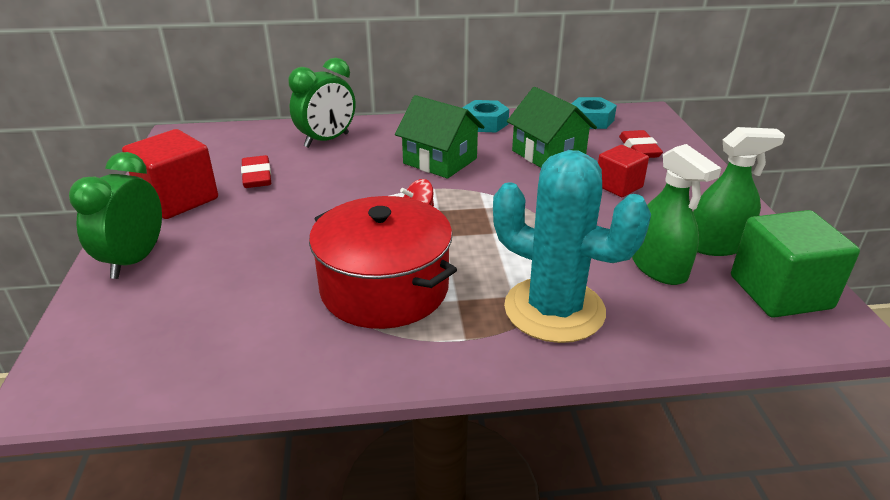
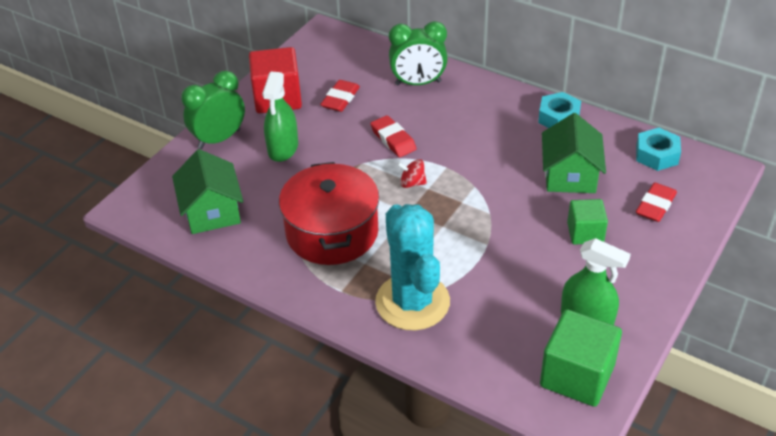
camera: 40 degrees right, 10 degrees up
green house [395,95,484,179] -> green house moved to [172,149,243,234]
red cube [598,145,649,197] -> green cube [567,199,608,245]
green spray bottle [632,144,721,285] -> green spray bottle moved to [262,71,298,162]
none -> red eraser [370,115,417,157]

